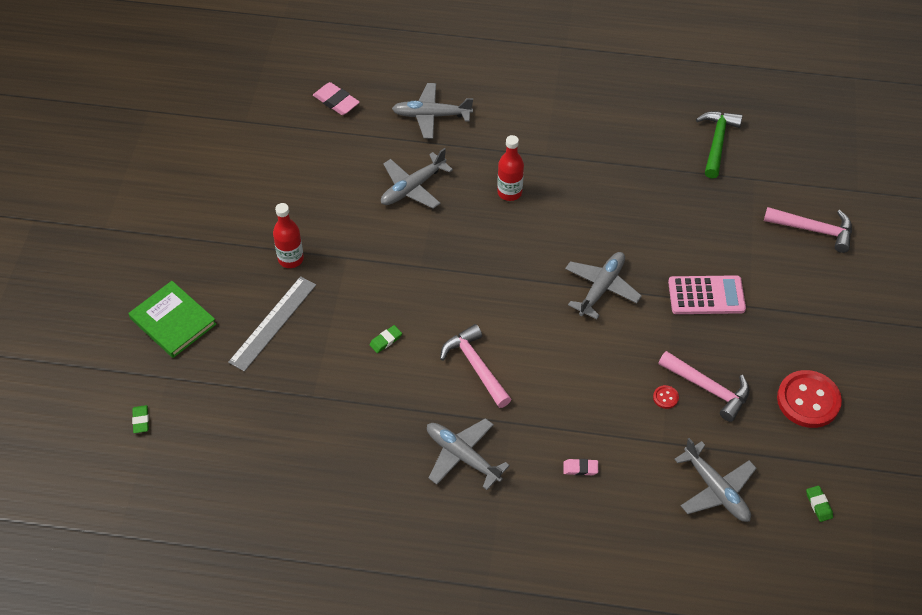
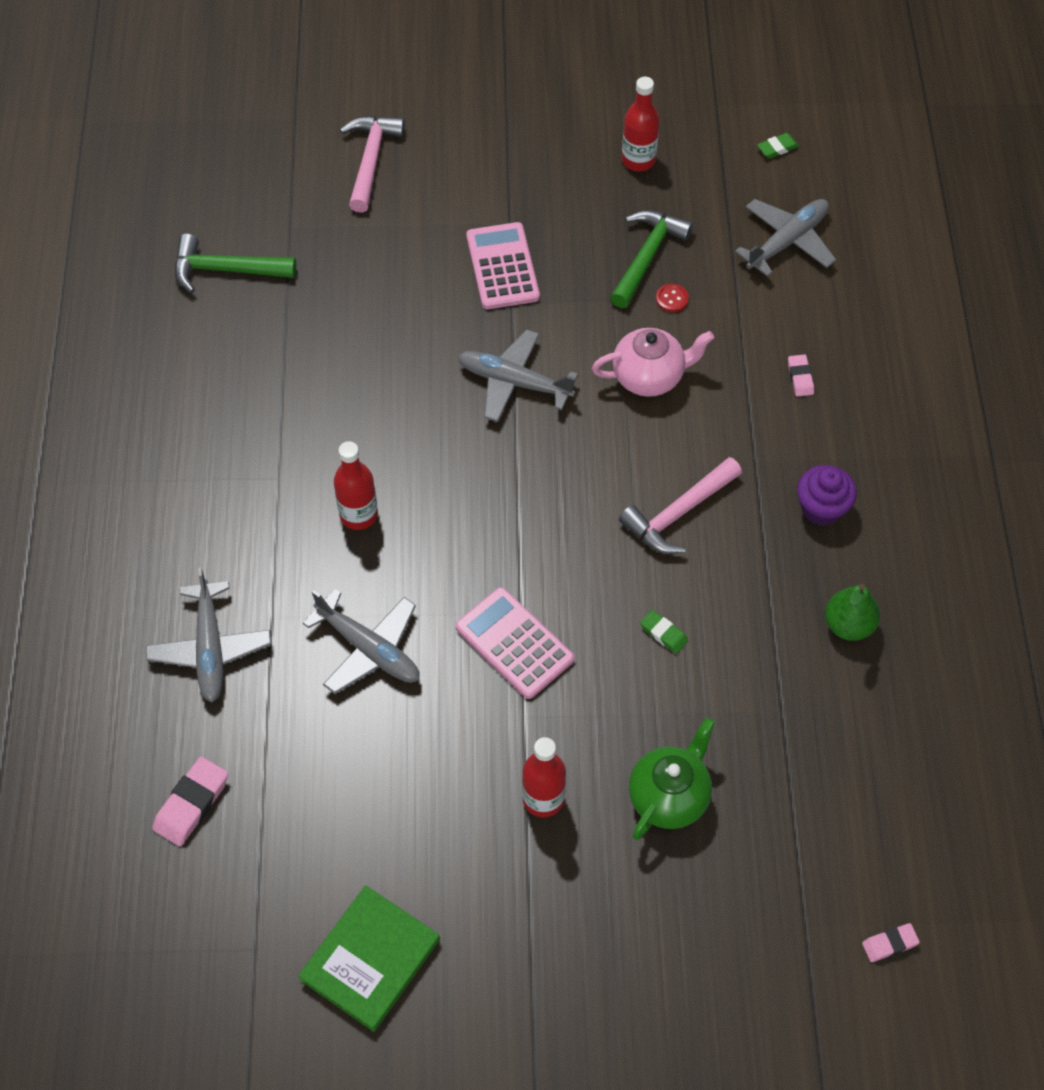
camera: 100 degrees left, 5 degrees up
green book [129,281,216,358] -> green book moved to [298,885,440,1032]
green eraser [132,405,149,433] -> pink eraser [862,923,920,962]
grey ruler [228,276,316,372] -> green teapot [629,718,715,840]
grey plane [427,418,510,490] -> purple cupcake [797,465,857,526]
pink hammer [659,351,749,422] -> green hammer [610,210,693,308]
red button [777,370,842,428] -> red bottle [622,77,660,172]
none -> pink calculator [456,587,574,699]
none -> pink teapot [592,328,714,397]
none -> green pear [825,584,880,641]

